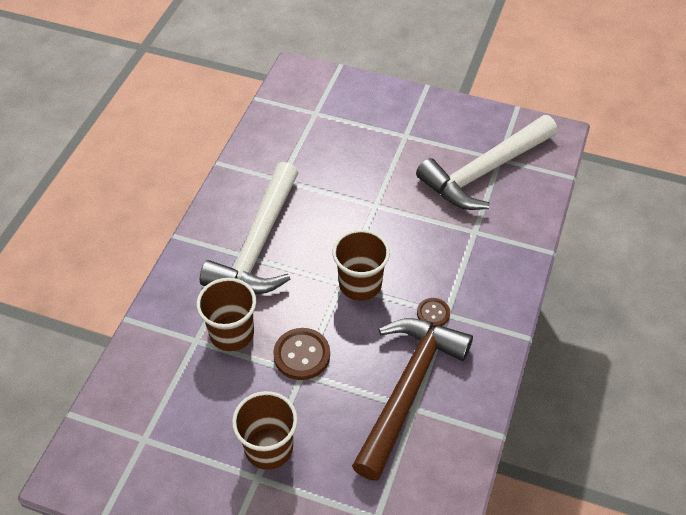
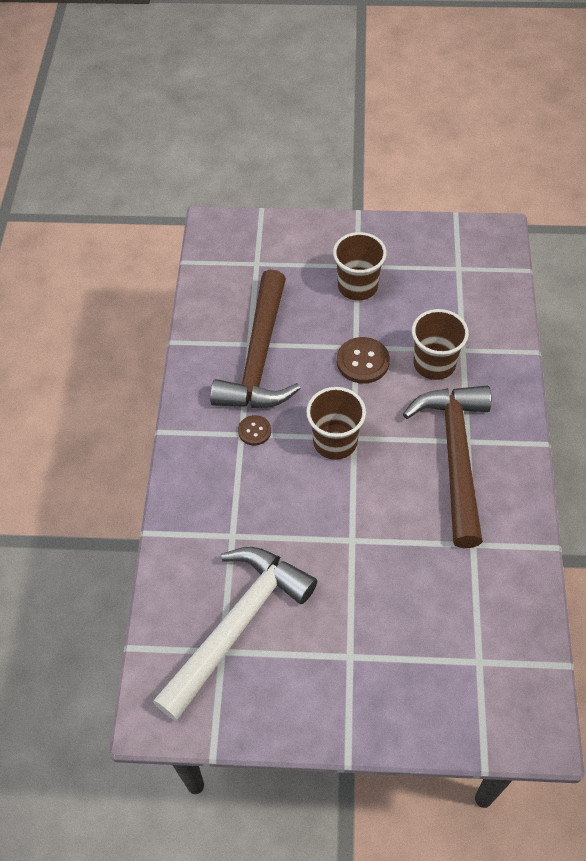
camera: 165 degrees right, 5 degrees up
white hammer [200,162,298,294] -> brown hammer [403,386,491,548]

